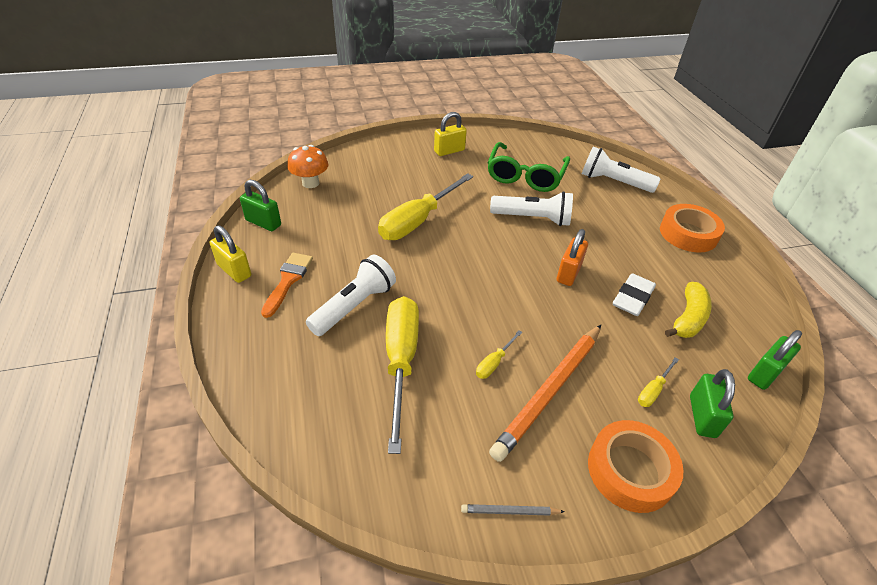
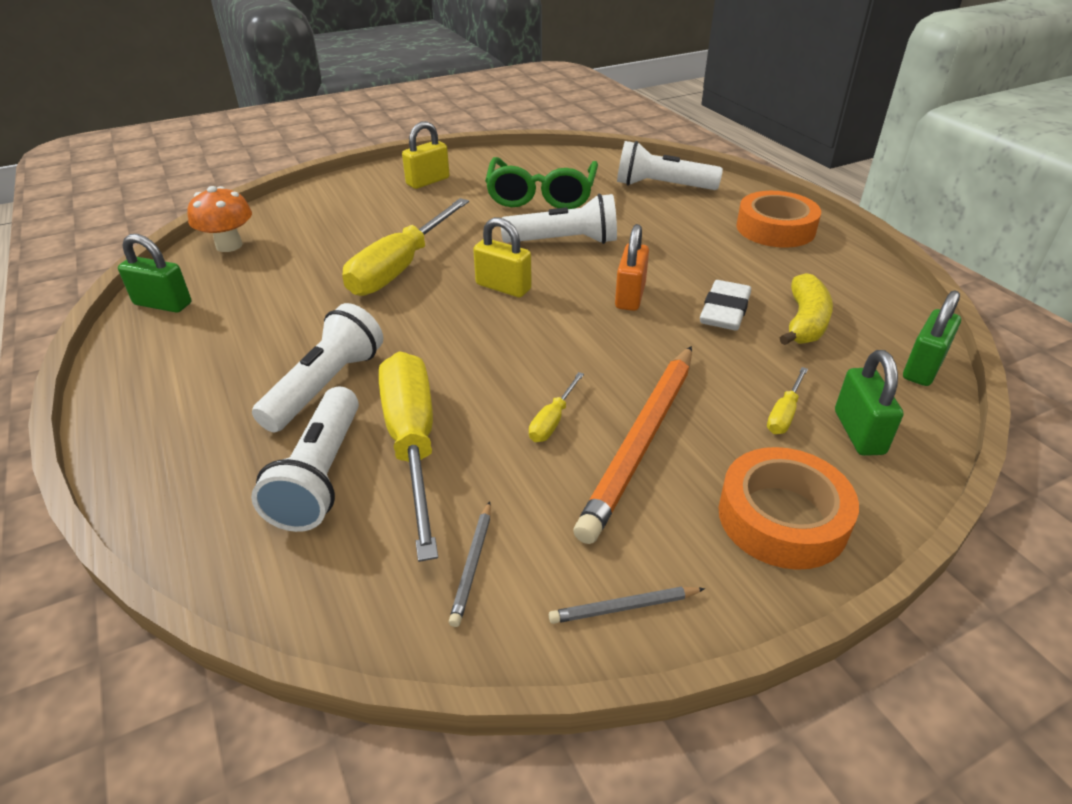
camera: 10 degrees left, 5 degrees down
yellow padlock [210,225,251,283] -> yellow padlock moved to [473,217,532,297]
orange brush [261,253,313,318] -> none
none -> white flashlight [251,387,359,532]
none -> grey pencil [449,501,491,627]

